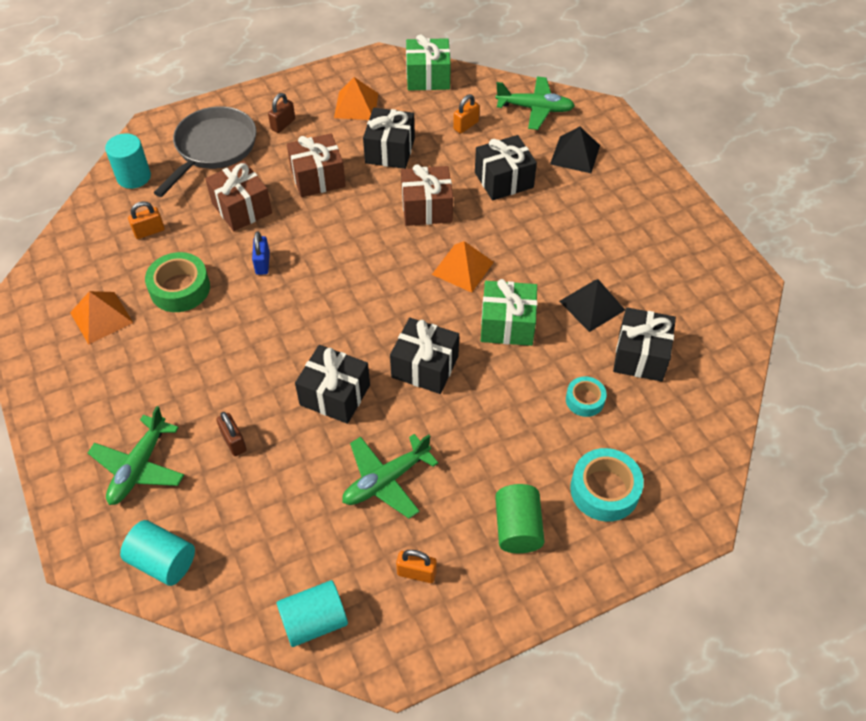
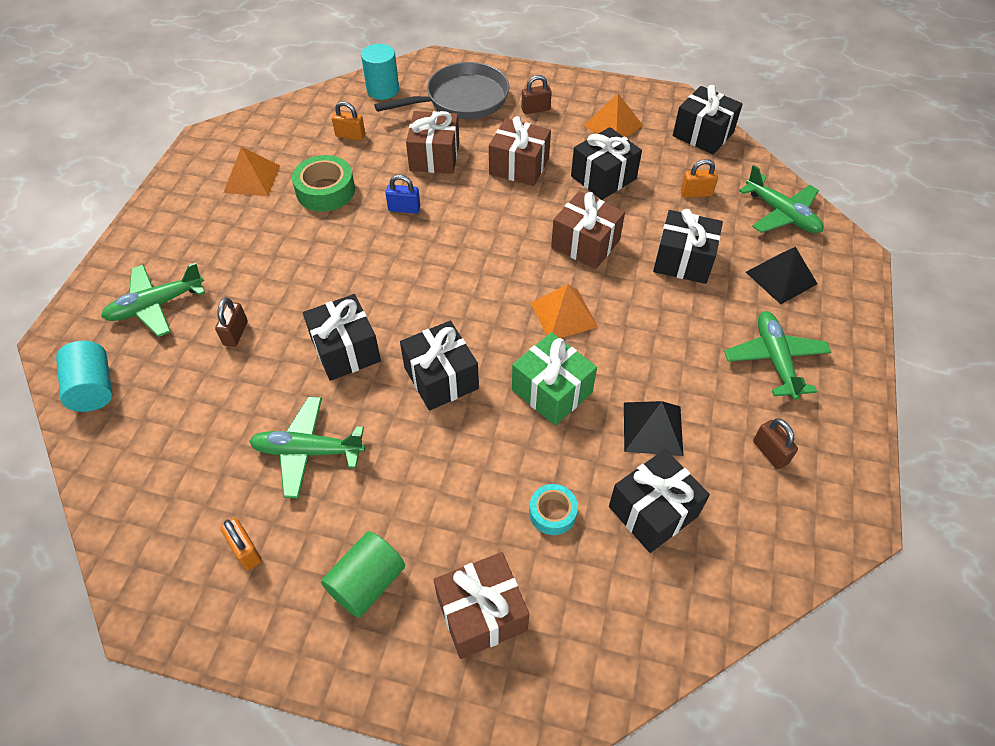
camera: 40 degrees right, 0 degrees up
blue padlock [252,232,270,275] -> blue padlock turned 60 degrees clockwise [385,175,420,214]
turquoise cylinder [277,580,348,647] -> none
green gift [406,34,451,91] -> black gift [673,85,743,154]
turquoise tape [570,448,644,522] -> brown gift [434,552,529,659]
none -> green plane [724,311,831,400]
none -> brown padlock [753,419,798,469]

